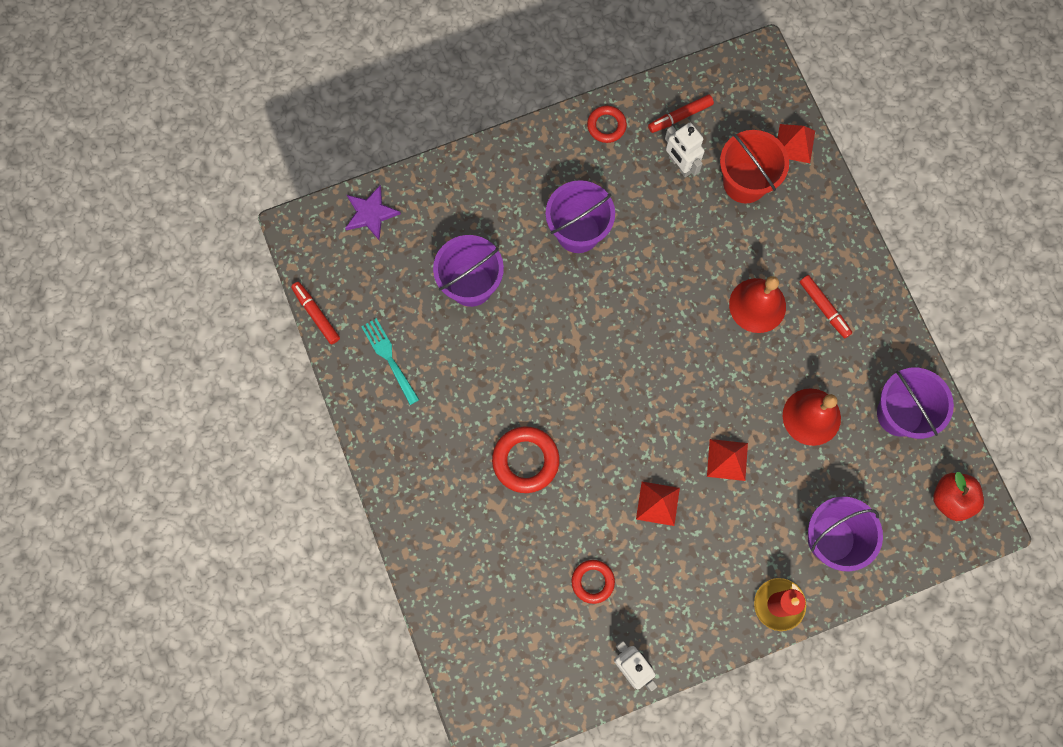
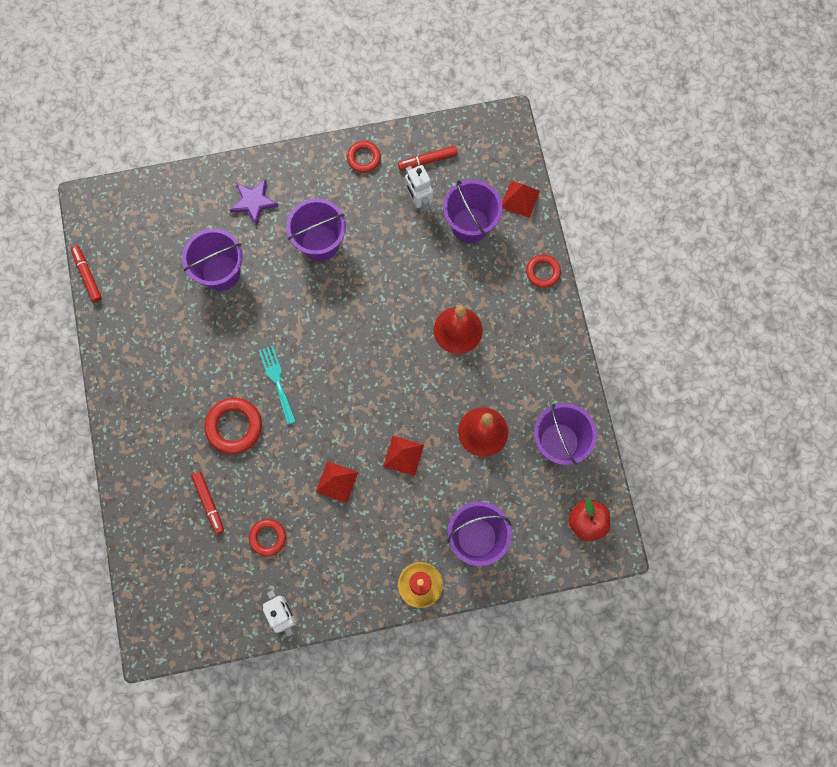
camera: 10 degrees right, 0 degrees up
purple star [345,185,401,240] -> purple star moved to [230,179,278,226]
turquoise fork [361,318,419,405] -> turquoise fork moved to [259,346,296,425]
red bucket [720,130,789,203] -> purple bucket [443,180,502,243]
red marker [800,275,852,338] -> red marker moved to [191,471,224,534]
none -> red ring [526,254,561,288]

